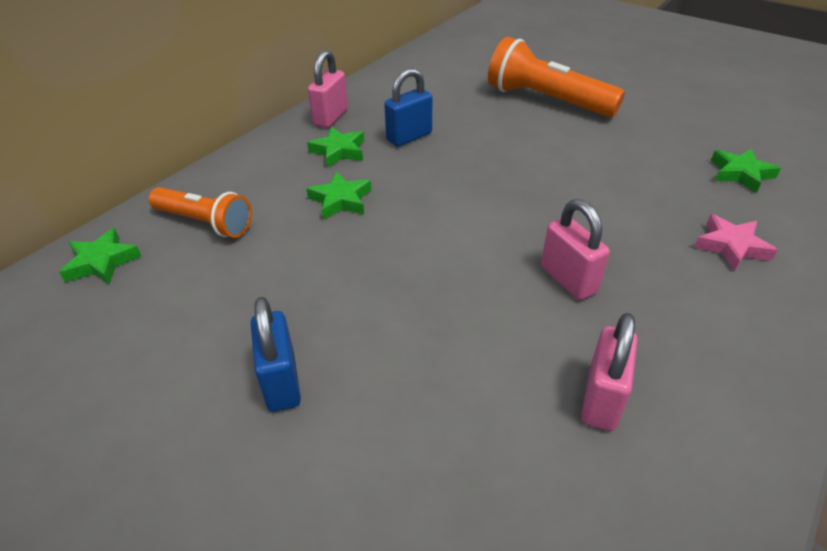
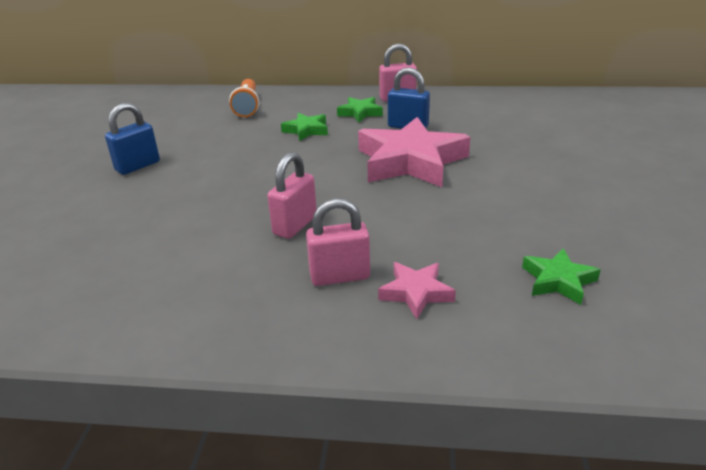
camera: 60 degrees right, 10 degrees down
green star [59,228,141,285] -> none
orange flashlight [488,37,625,117] -> none
pink padlock [581,313,638,431] -> pink padlock moved to [306,198,370,286]
none -> pink star [358,117,470,187]

